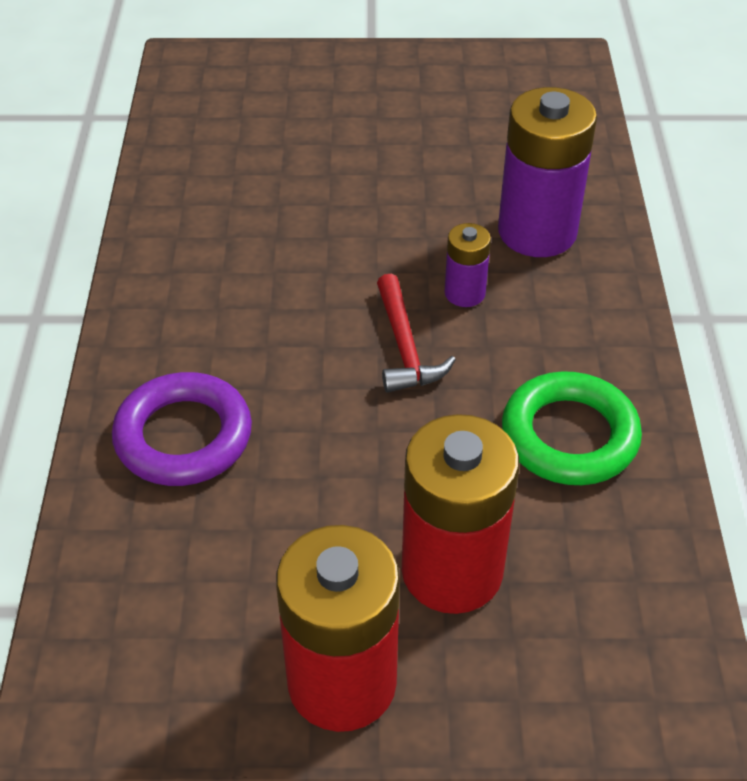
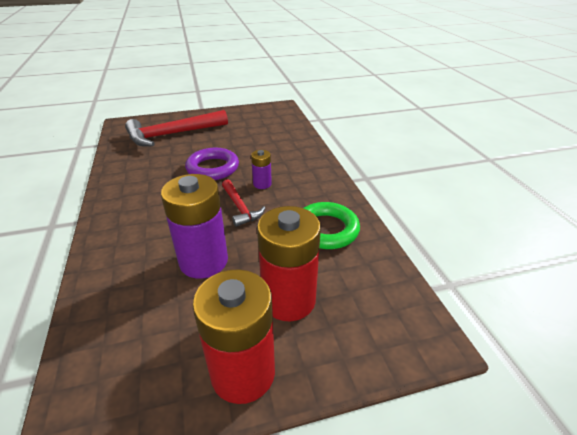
camera: 15 degrees left, 10 degrees down
purple ring [112,372,252,486] -> purple ring moved to [185,148,239,180]
purple battery [498,87,597,257] -> purple battery moved to [161,174,228,279]
none -> red hammer [125,110,228,146]

